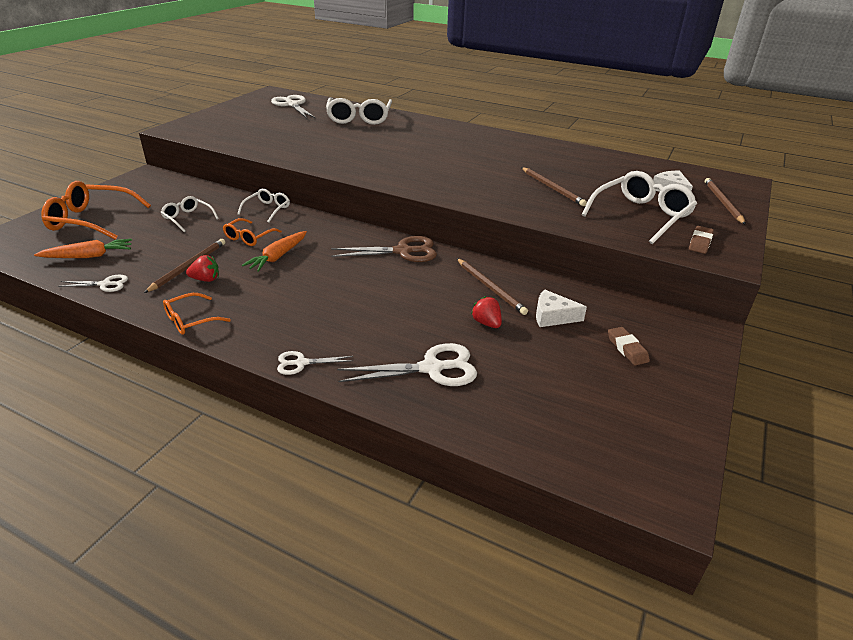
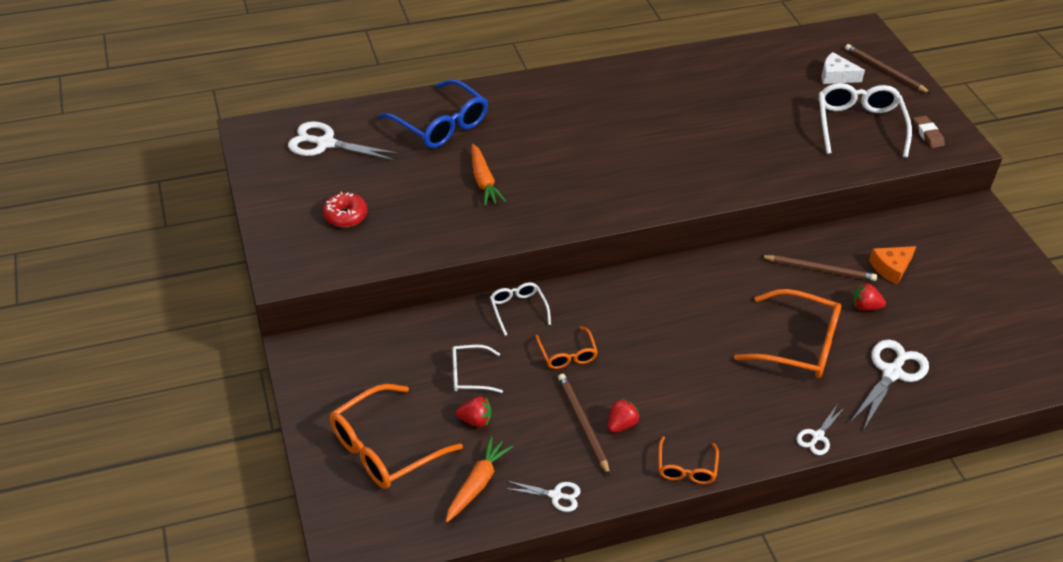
camera: 45 degrees left, 10 degrees up
white scissors [58,275,128,292] -> white scissors turned 60 degrees clockwise [505,481,581,512]
orange carrot [242,231,307,272] -> orange carrot moved to [471,144,506,206]
white glasses [326,98,392,125] -> blue glasses [378,79,488,148]
brown scissors [331,236,437,262] -> none
brown pencil [521,167,587,206] -> none
white cheese [536,289,587,327] -> orange cheese [869,246,916,285]
brown eraser [608,327,650,366] -> none
none -> red donut [323,192,367,227]
none -> red strawberry [456,396,491,427]
none -> orange glasses [734,289,841,378]

